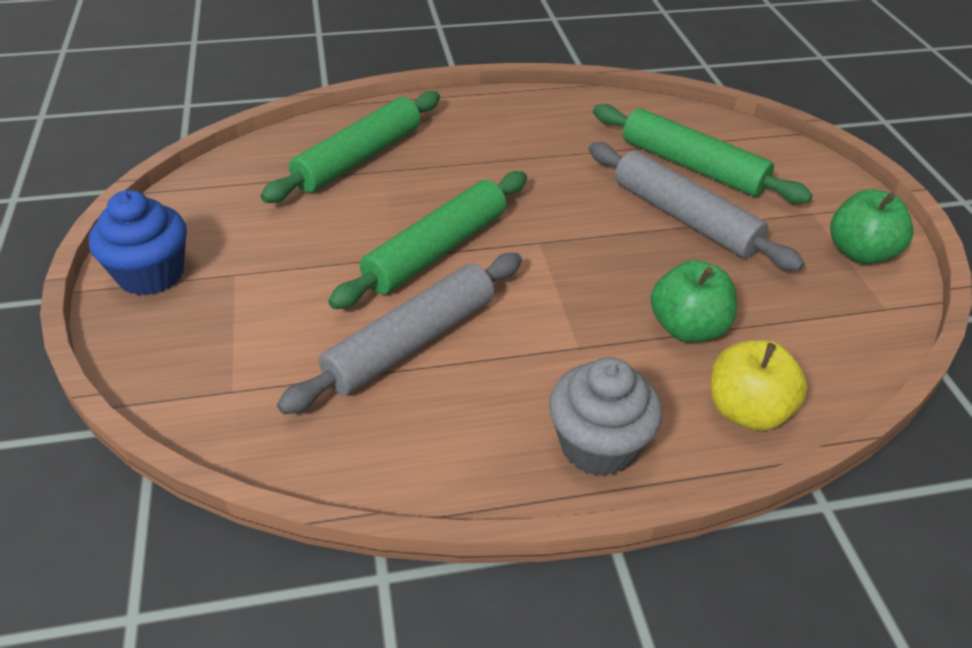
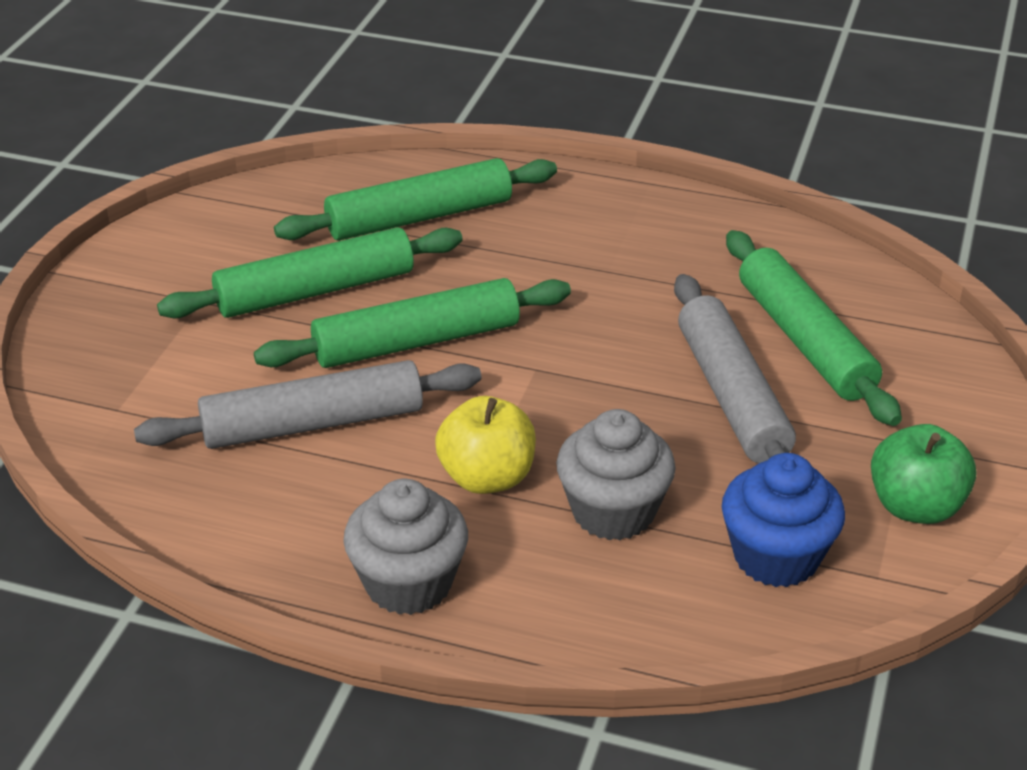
camera: 30 degrees right, 5 degrees down
blue cupcake [89,190,187,296] -> blue cupcake moved to [722,453,845,587]
green apple [651,260,737,342] -> grey cupcake [556,409,676,540]
yellow apple [711,340,807,431] -> yellow apple moved to [435,396,536,494]
none -> green rolling pin [157,227,462,318]

